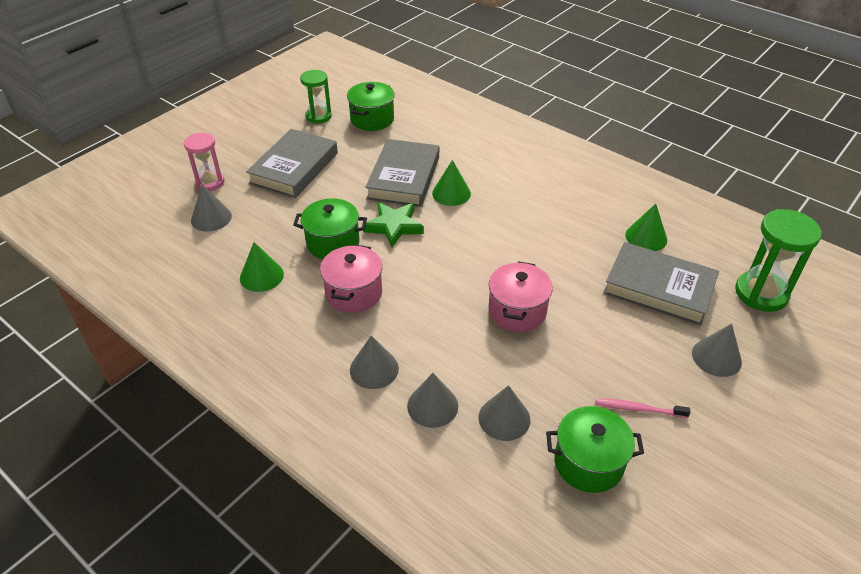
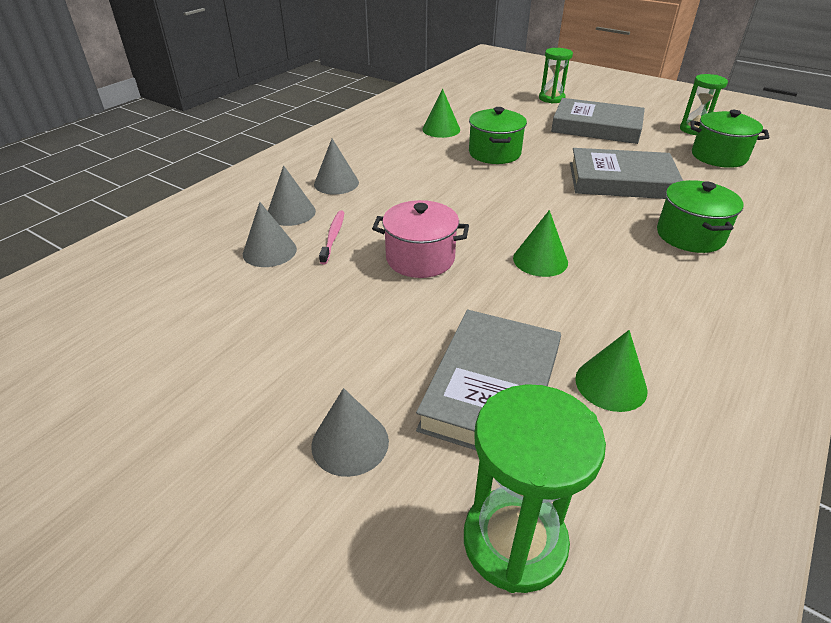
camera: 85 degrees right, 5 degrees down
pink hourglass [184,133,225,191] -> green hourglass [539,48,573,104]
grey cone [191,185,232,232] -> none
pink pot [320,245,382,313] -> none
green star [363,202,424,247] -> none
green cone [432,160,471,206] -> green cone moved to [513,210,568,277]
green pot [546,406,644,493] -> green pot moved to [657,180,744,253]
pink toothbrush [595,398,691,418] -> pink toothbrush moved to [319,211,345,265]

